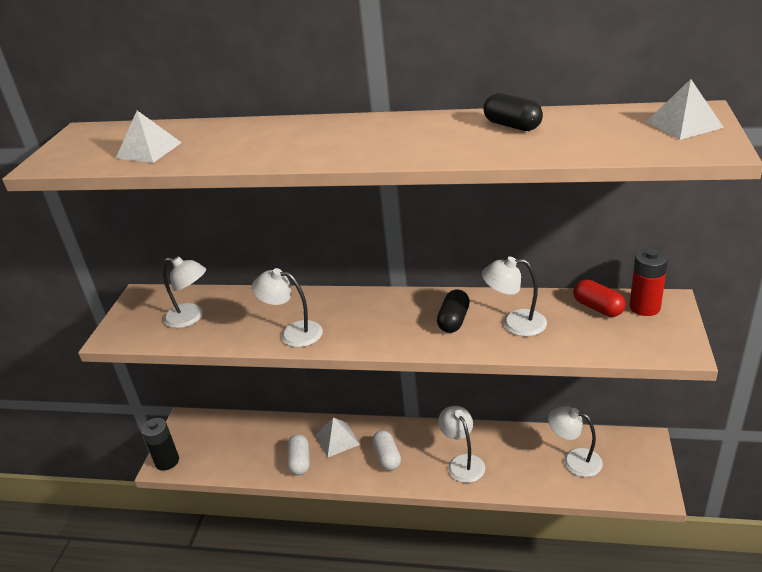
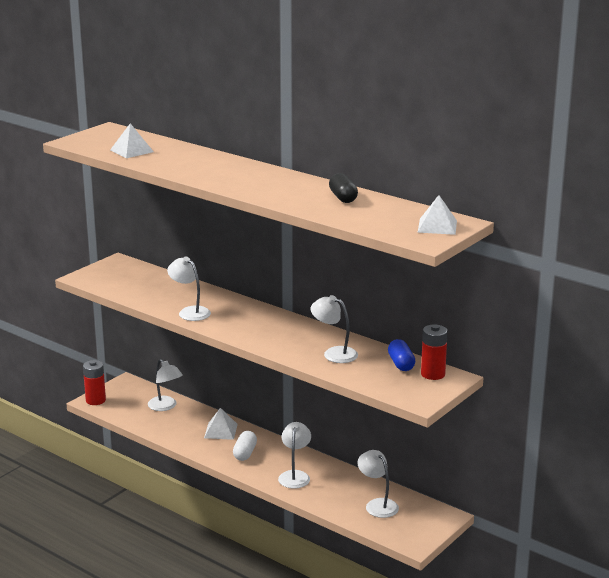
camera: 25 degrees right, 10 degrees down
black battery [141,418,179,471] -> red battery [83,360,106,405]
white lamp [163,256,206,328] -> white lamp moved to [148,359,183,411]
white capsule [287,434,310,475] -> none
black capsule [437,290,470,333] -> none
red capsule [573,279,626,317] -> blue capsule [388,339,415,371]

